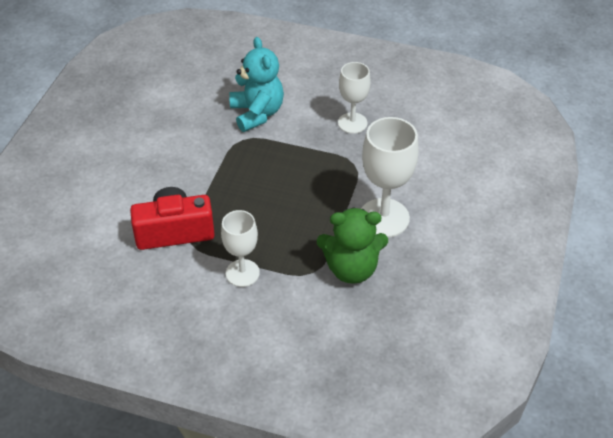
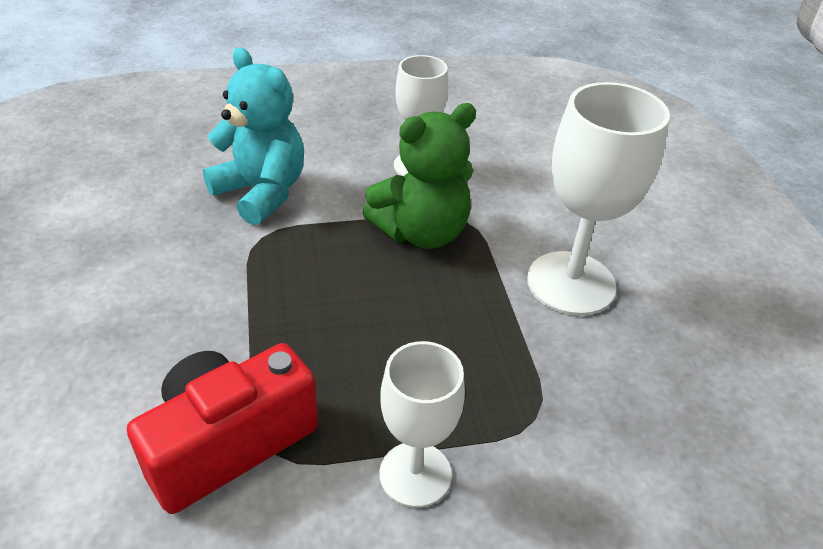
camera: 30 degrees left, 5 degrees down
green teddy bear [317,207,388,284] -> green teddy bear moved to [363,103,476,249]

